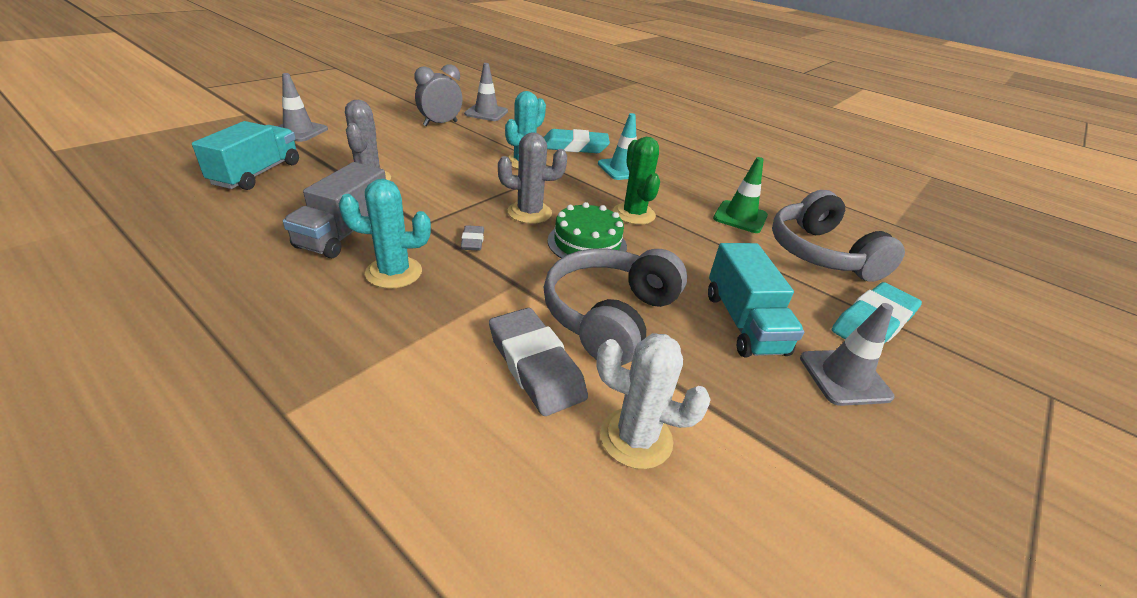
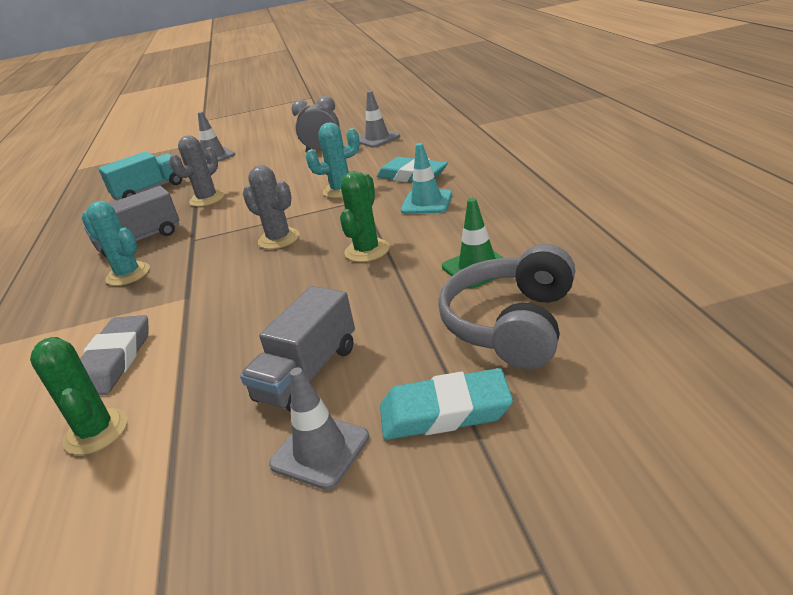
camera: 45 degrees right, 5 degrees down
grey eraser [461,225,484,250] -> none
grey headphones [544,249,687,366] -> none
green cake [547,202,627,258] -> none
white cactus [596,333,711,469] -> green cactus [30,337,128,455]
turquoise truck [708,243,804,357] -> grey truck [240,286,355,412]

